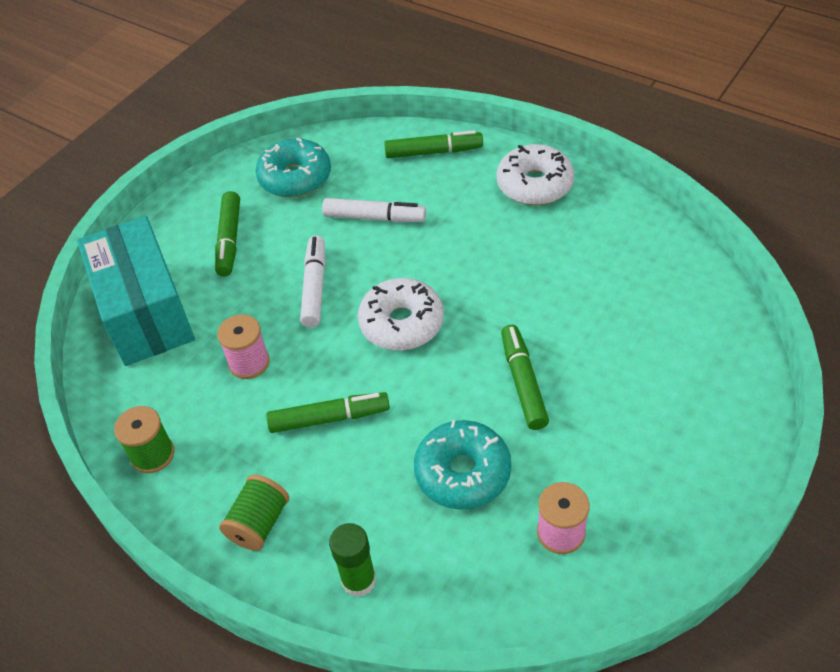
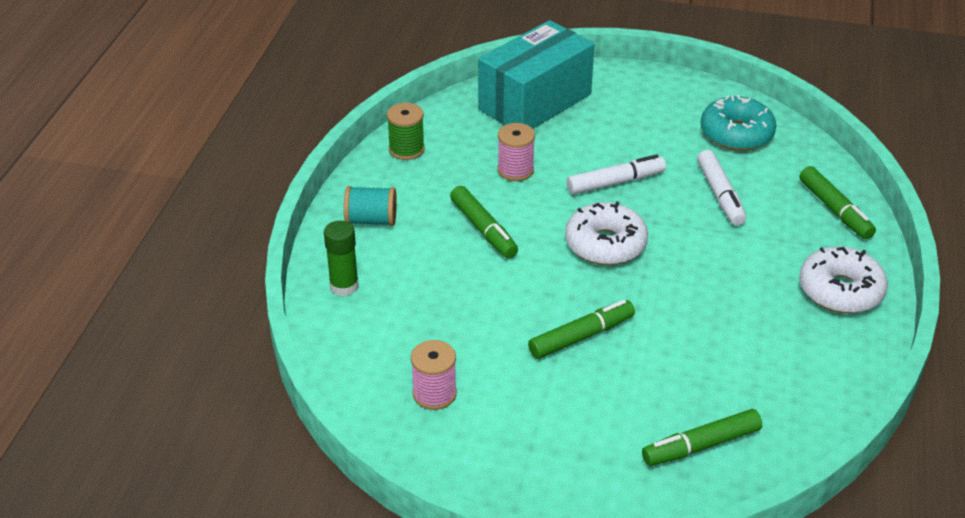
camera: 65 degrees right, 10 degrees down
green marker [215,191,240,277] -> green marker moved to [642,409,762,466]
green spool [219,475,289,551] -> turquoise spool [344,186,397,226]
turquoise donut [414,420,511,510] -> none

